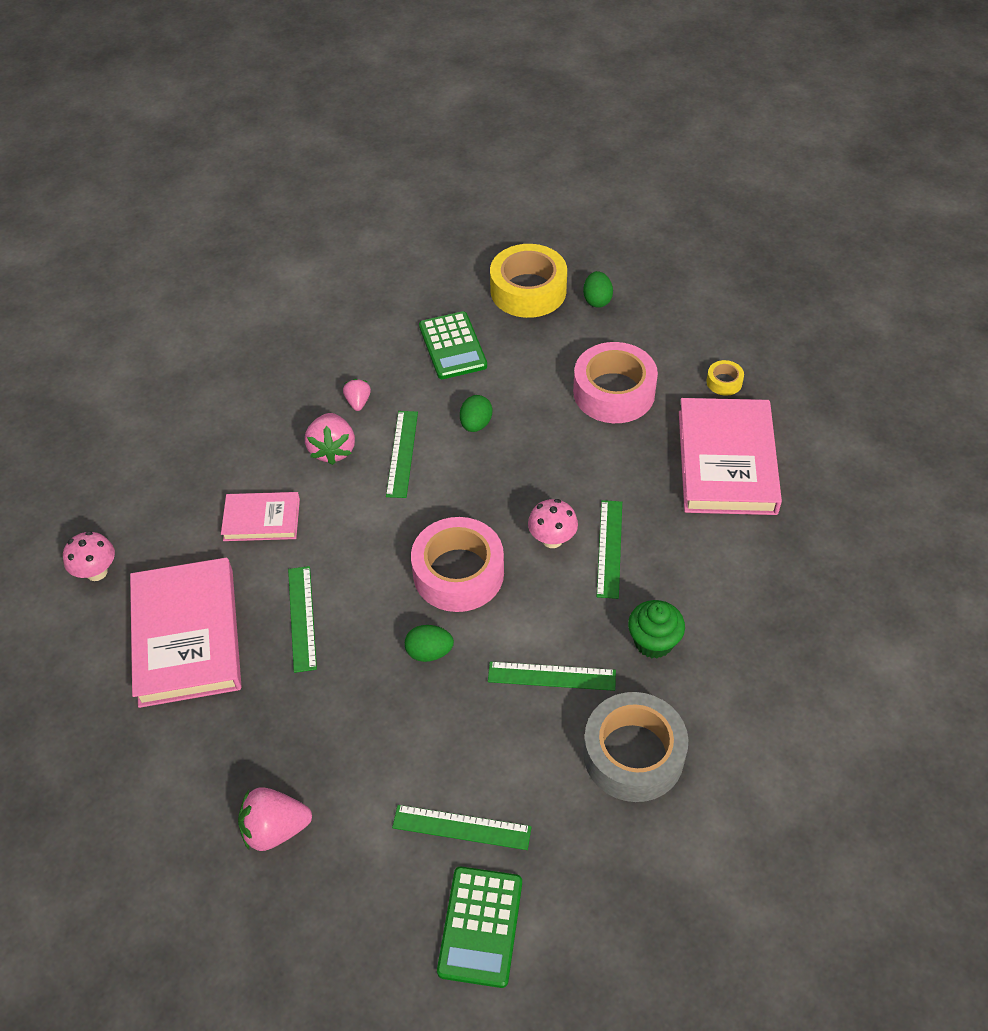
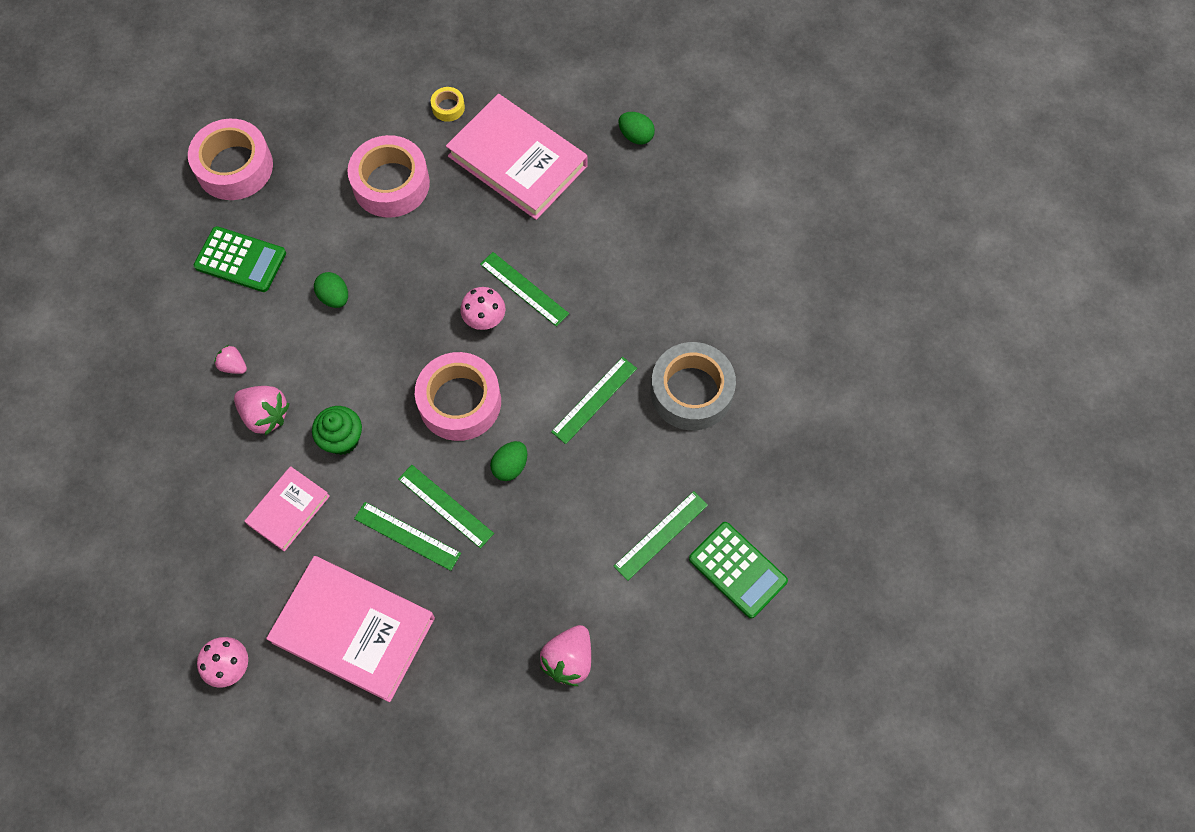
camera: 55 degrees left, 15 degrees up
green ruler [386,411,418,498] -> green ruler moved to [398,465,494,549]
yellow tape [490,244,567,318] -> pink tape [188,119,273,200]
green egg [583,271,613,308] -> green egg moved to [619,112,655,145]
green cupcake [628,600,685,659] -> green cupcake moved to [312,406,362,455]

